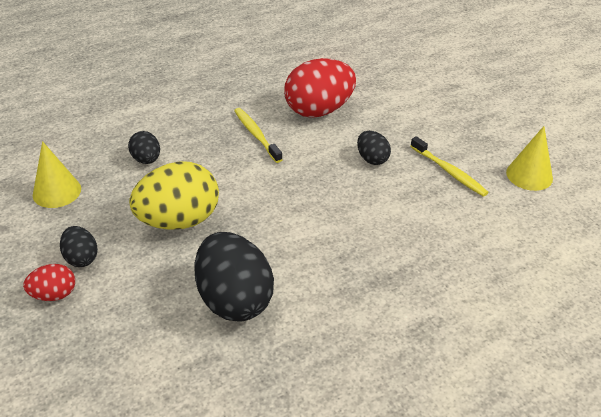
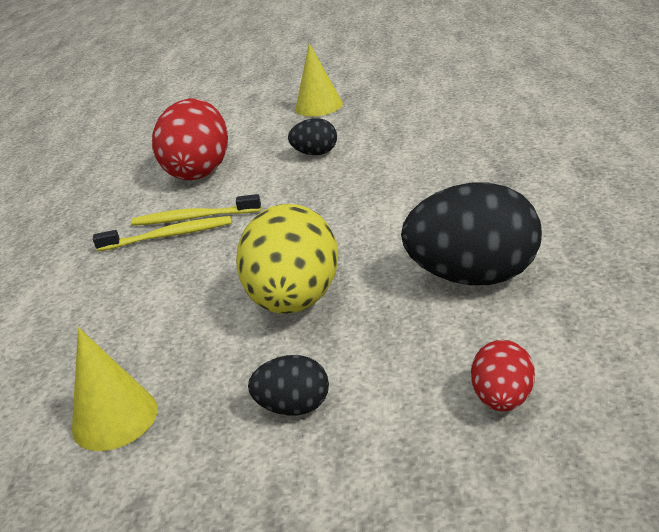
camera: 55 degrees left, 10 degrees down
red egg [23,264,75,301] -> red egg moved to [471,340,535,411]
black egg [128,131,160,164] -> none
yellow toothbrush [410,136,489,197] -> yellow toothbrush moved to [93,216,231,251]
yellow cone [506,126,553,191] -> yellow cone moved to [295,43,343,117]

